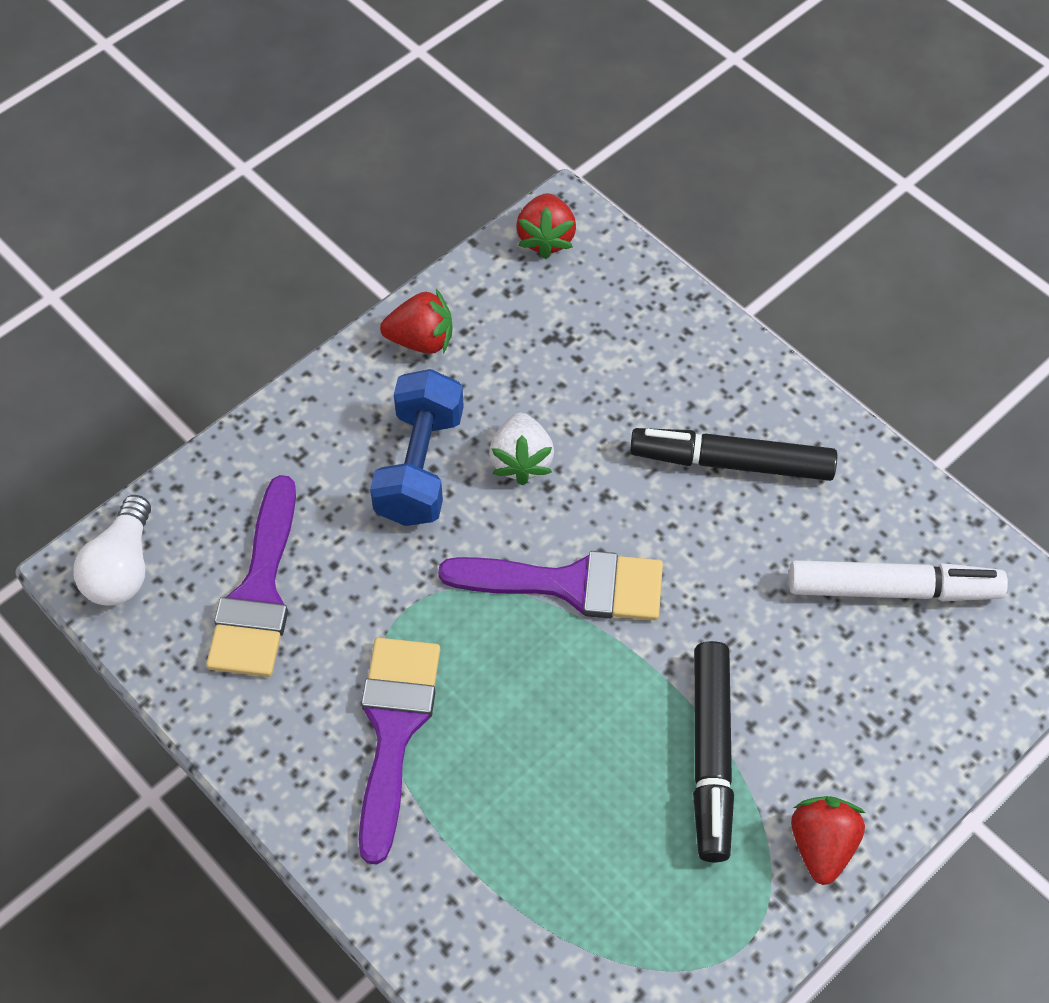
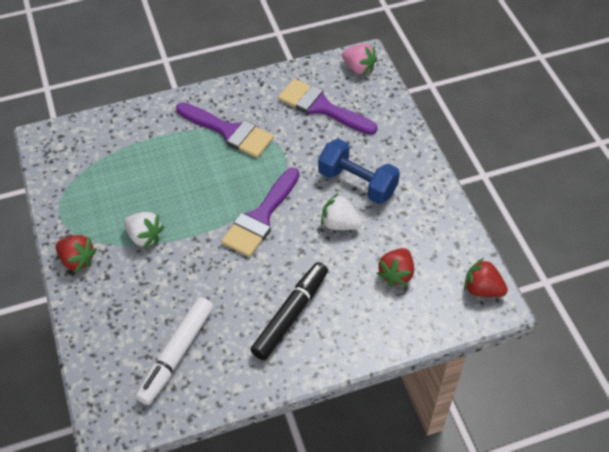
camera: 115 degrees right, 5 degrees down
white light bulb [73,495,151,606] -> pink strawberry [342,43,377,75]
red strawberry [380,289,453,354] -> red strawberry moved to [376,248,414,287]
black marker [693,641,734,862] -> white strawberry [124,212,164,249]

